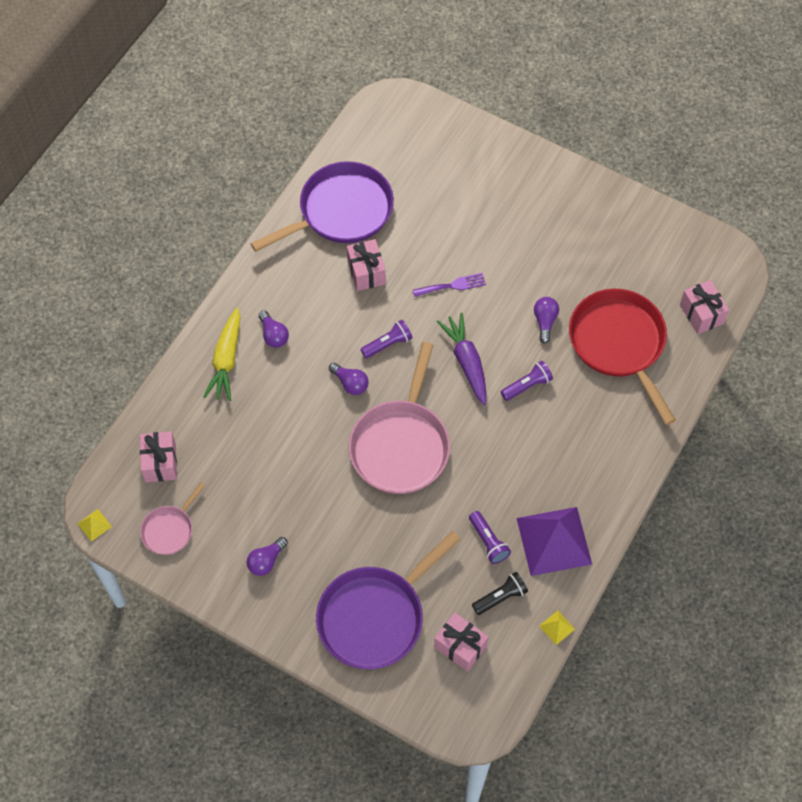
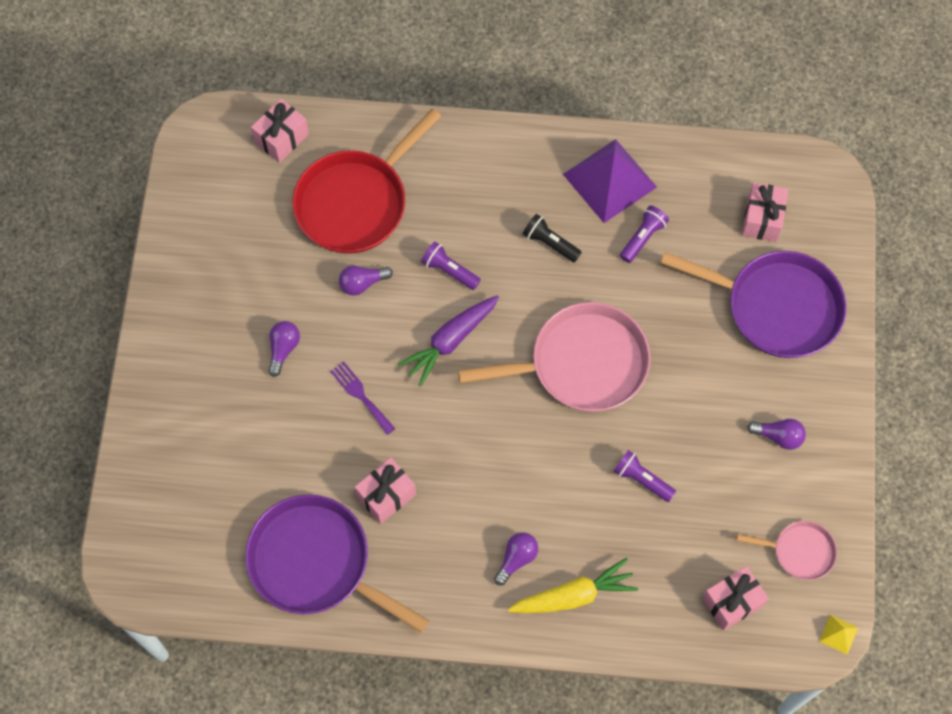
camera: 115 degrees left, 5 degrees up
purple light bulb [329,363,369,395] -> purple light bulb moved to [268,321,300,377]
purple flashlight [360,320,412,359] -> purple flashlight moved to [613,450,676,502]
black flashlight [472,572,528,615] -> black flashlight moved to [523,214,582,263]
yellow pyramid [539,611,575,645] -> none

